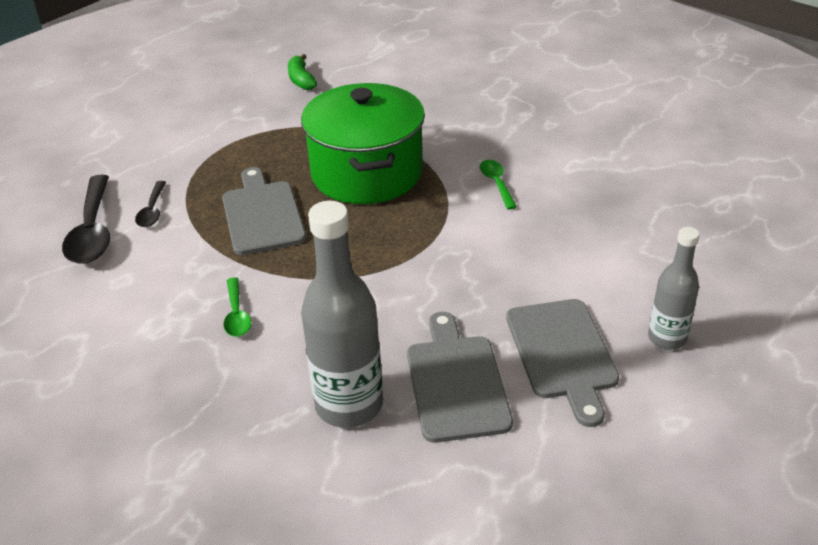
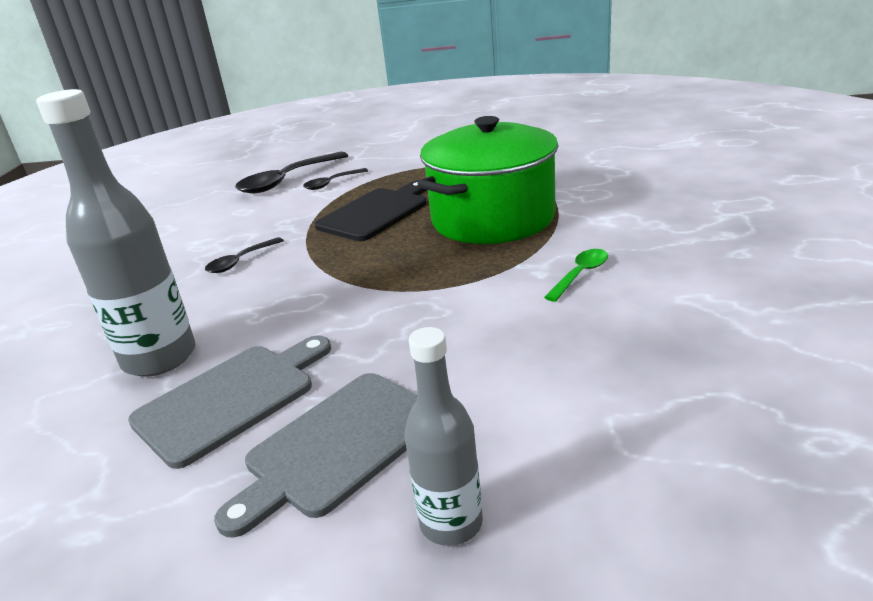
camera: 55 degrees right, 10 degrees down
grey cutting board [222,167,306,255] -> black cutting board [315,180,427,241]
green spoon [223,277,251,337] -> black spoon [205,237,284,273]
green banana [288,54,317,90] -> none

